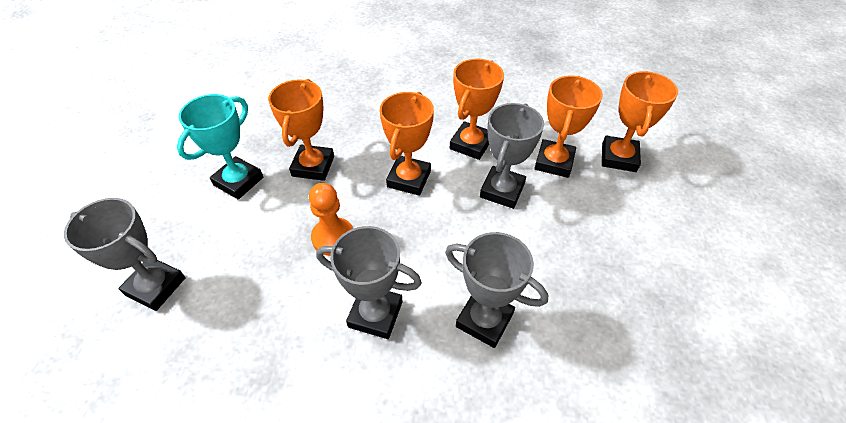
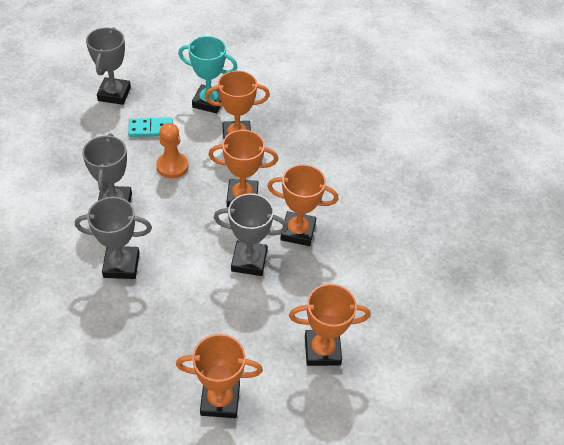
camera: 70 degrees right, 0 degrees up
grey trophy [445,232,548,348] -> grey trophy turned 75 degrees clockwise [75,197,152,279]
orange trophy [534,76,603,178] -> orange trophy moved to [176,334,263,418]
none -> turquoise domino [128,117,173,137]

